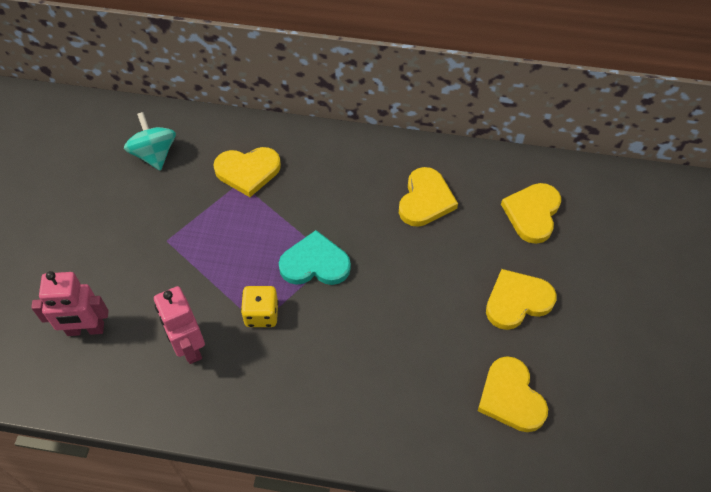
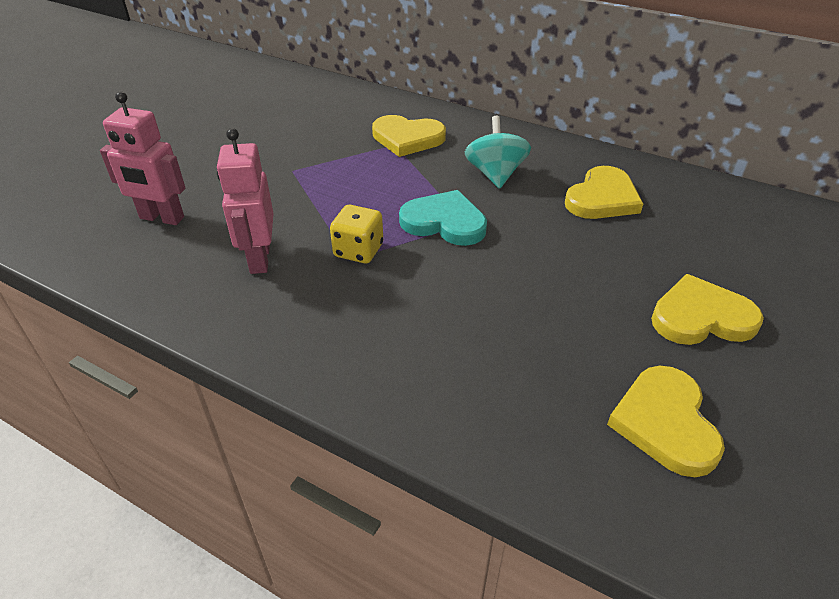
camera: 20 degrees right, 15 degrees down
turquoise spinning top [124,112,176,171] -> turquoise spinning top moved to [465,116,531,189]
yellow heart [501,183,561,244] -> none

